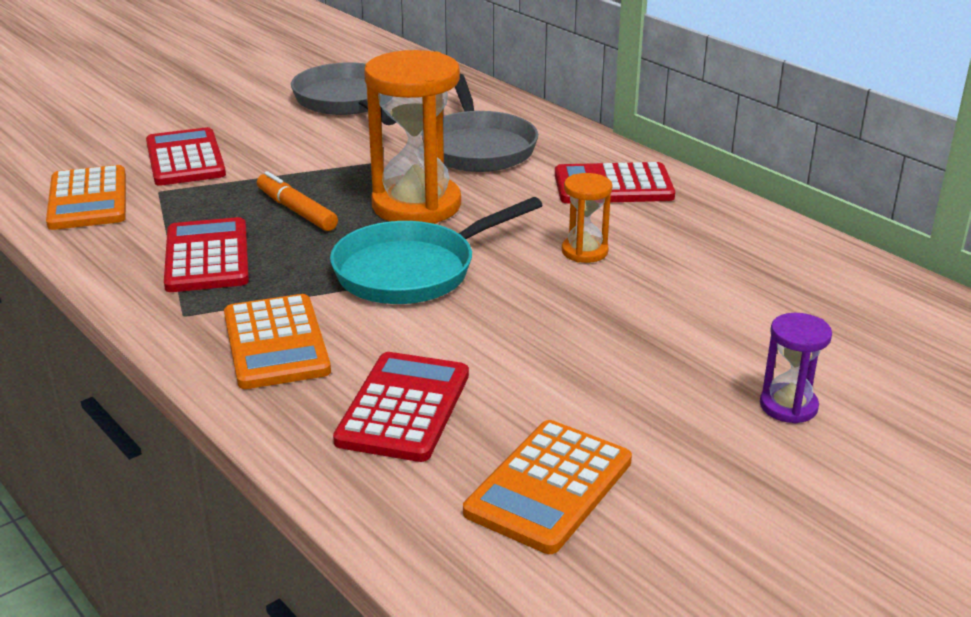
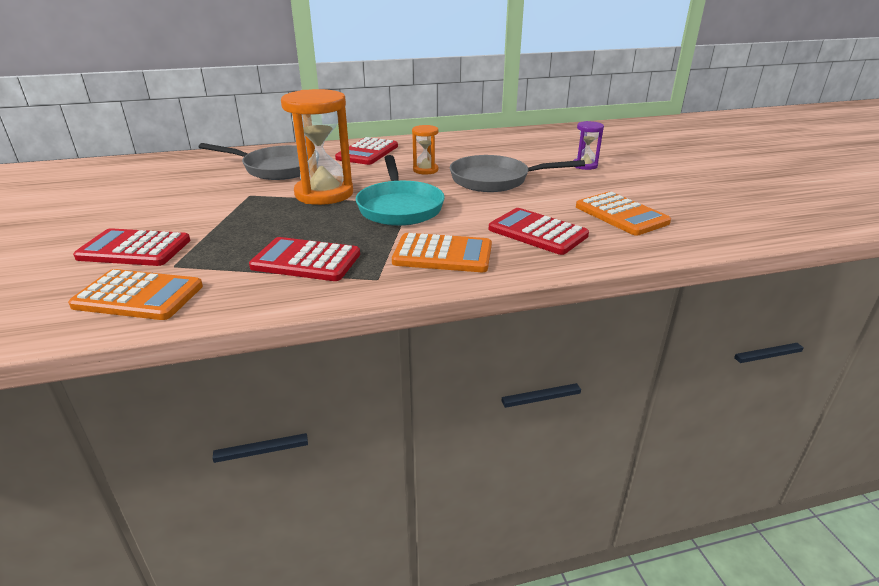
camera: 65 degrees left, 0 degrees up
orange marker [257,171,338,231] -> none
grey pan [291,63,396,125] -> grey pan moved to [450,155,585,192]

